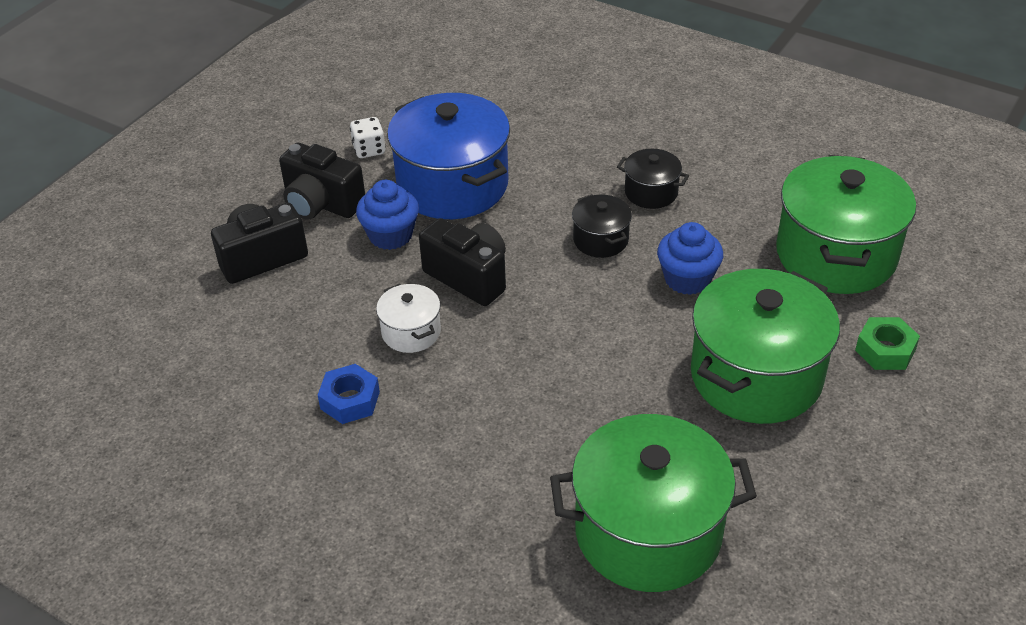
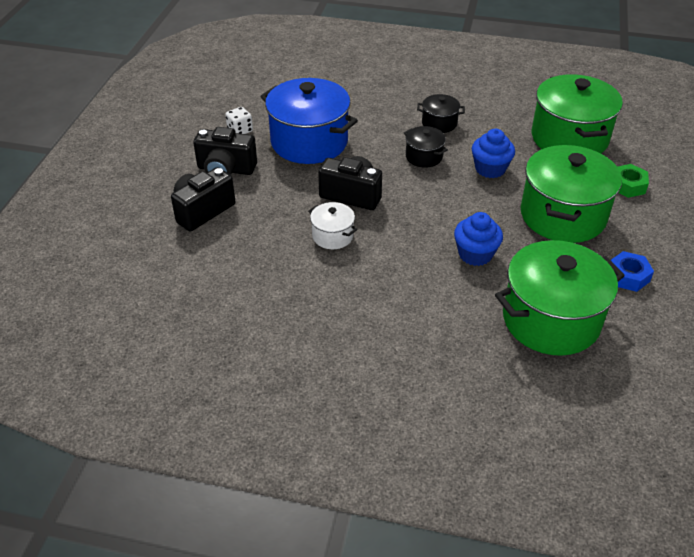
camera: 20 degrees left, 0 degrees up
blue nut [318,364,380,424] -> blue nut moved to [611,251,654,292]
blue cupcake [356,180,419,250] -> blue cupcake moved to [454,212,503,266]

